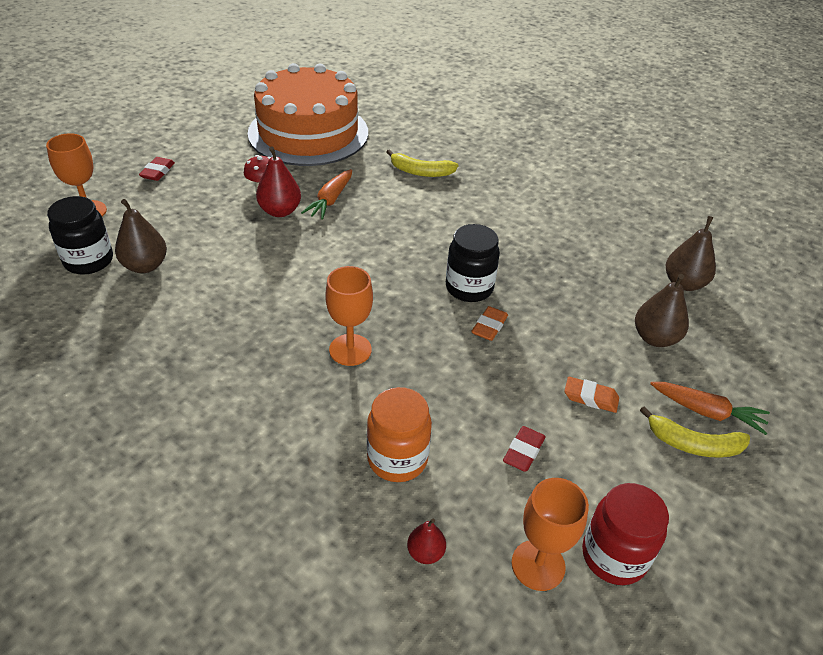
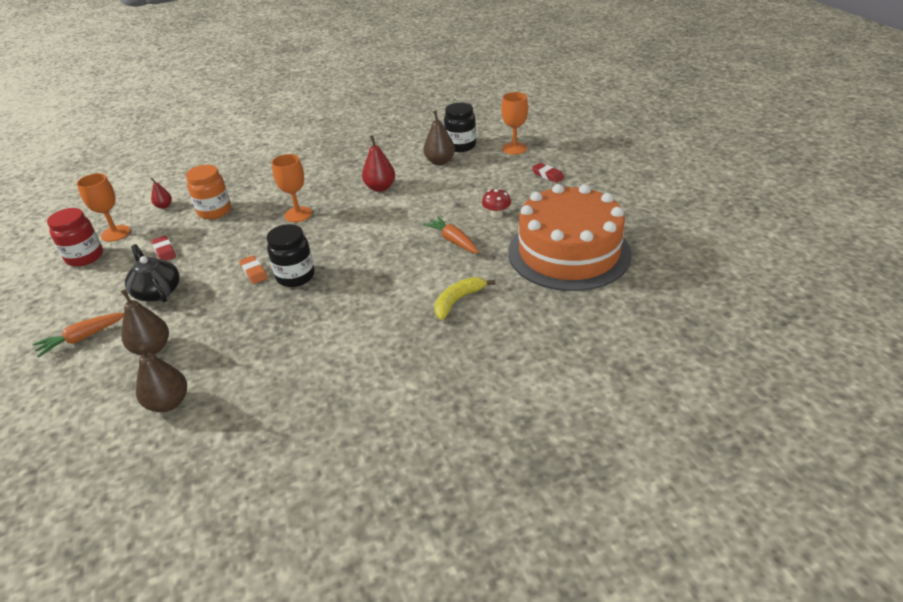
camera: 125 degrees right, 5 degrees down
red pear [256,147,301,217] -> red pear moved to [362,135,395,192]
orange eraser [564,377,619,413] -> black teapot [125,244,180,302]
yellow banana [640,406,750,458] -> none

